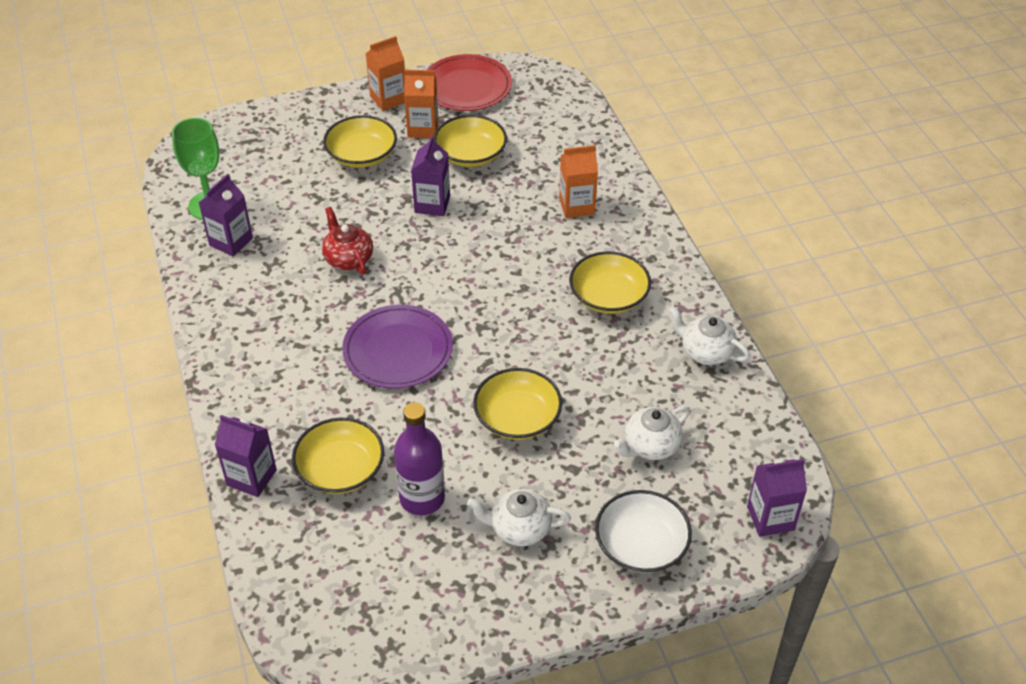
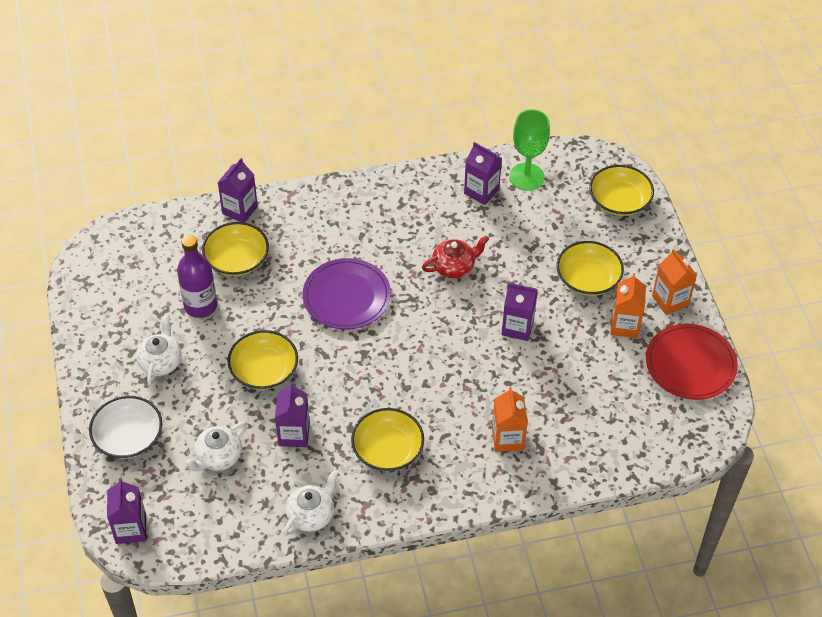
camera: 95 degrees right, 5 degrees up
yellow bowl [434,115,507,167] -> yellow bowl moved to [589,165,654,216]
white teapot [614,406,690,460] -> white teapot turned 105 degrees counterclockwise [183,422,247,472]
none -> purple carton [275,382,310,447]

